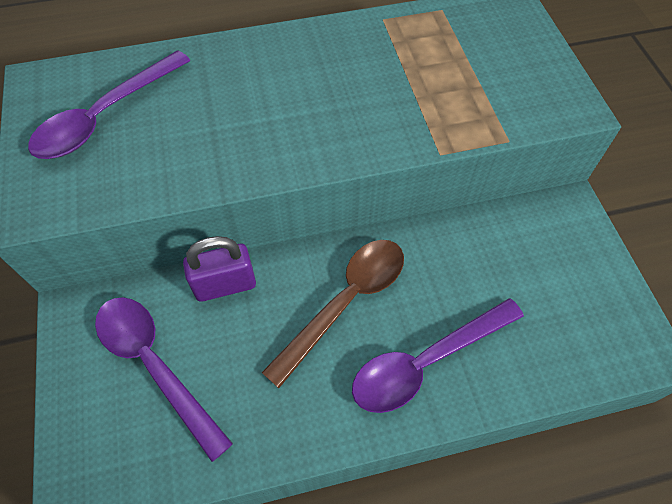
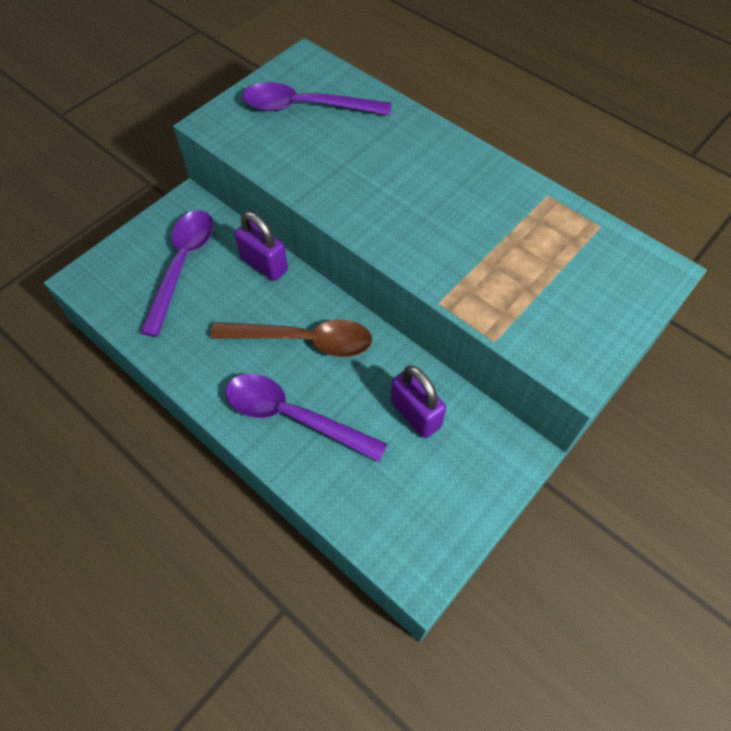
camera: 55 degrees right, 0 degrees up
none -> purple padlock [391,366,446,438]

